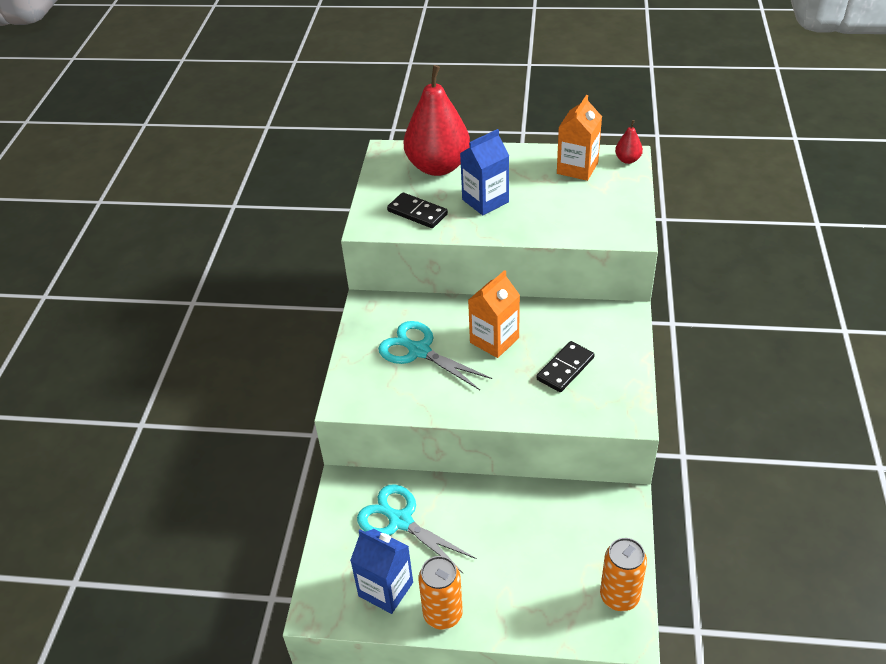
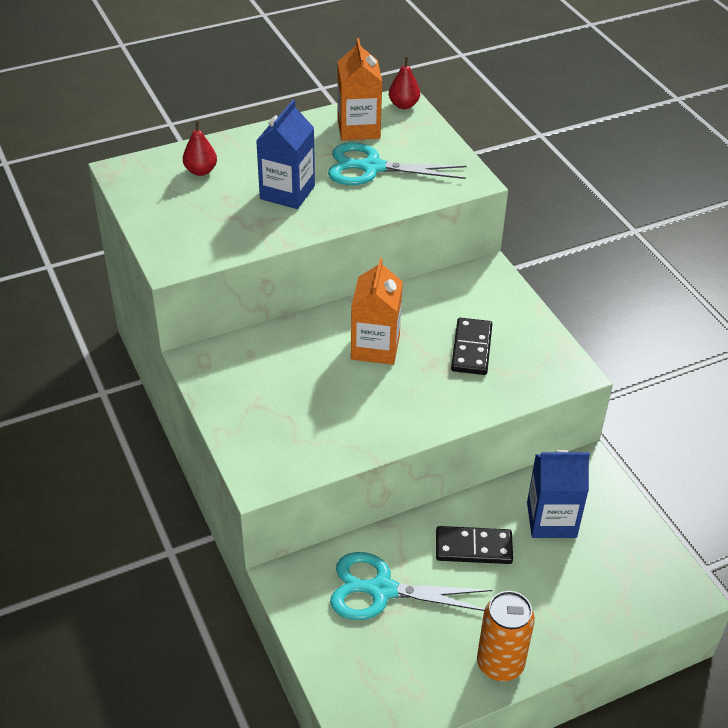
camera: 35 degrees left, 0 degrees up
blue carton [350,529,413,614] -> blue carton moved to [527,450,590,538]
turquoise scissors [378,321,492,390] -> turquoise scissors moved to [328,143,466,185]
black domino [387,192,448,228] -> black domino moved to [436,526,513,564]
red pear [404,65,470,176] -> red pear [183,121,217,176], size x0.41
orange can [600,538,647,611] -> none

